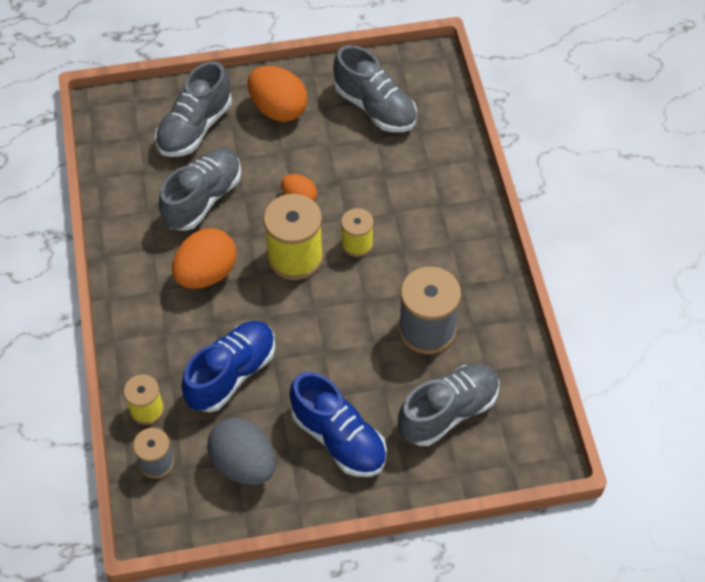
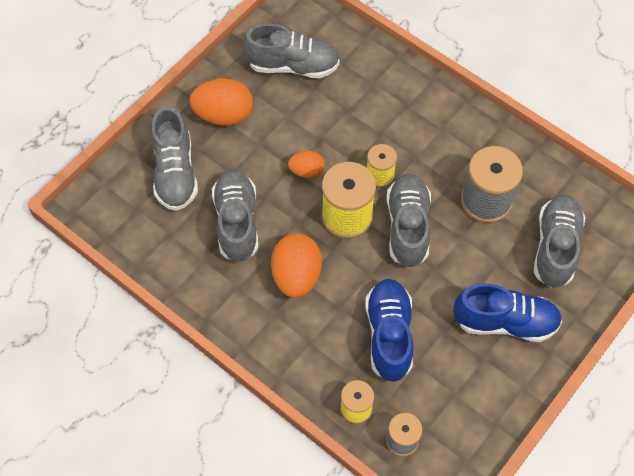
camera: 40 degrees left, 5 degrees up
grey egg [207,417,276,485] -> none
none -> grey shoe [387,174,431,268]

